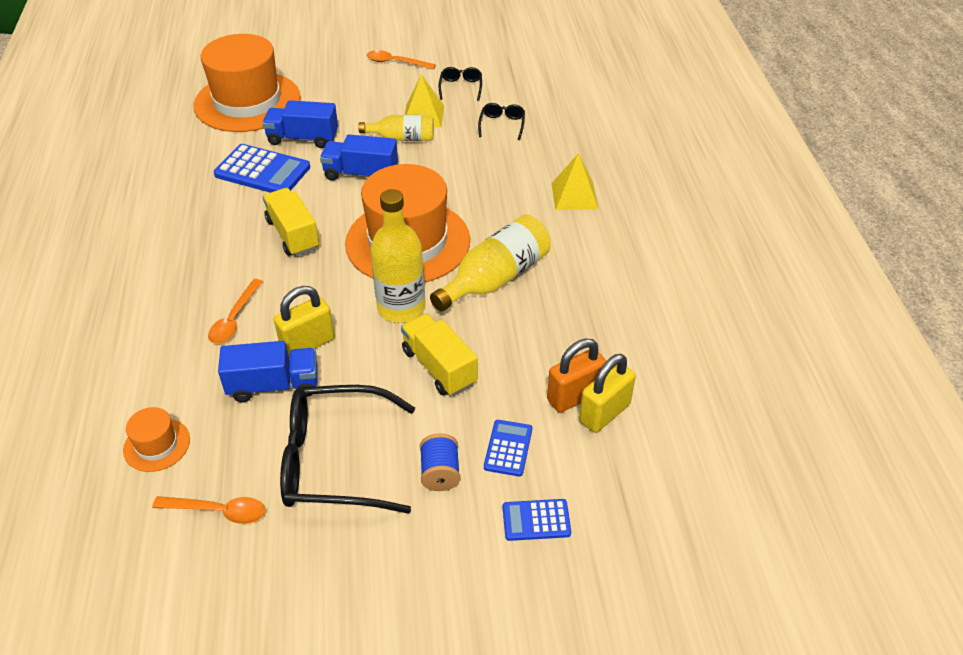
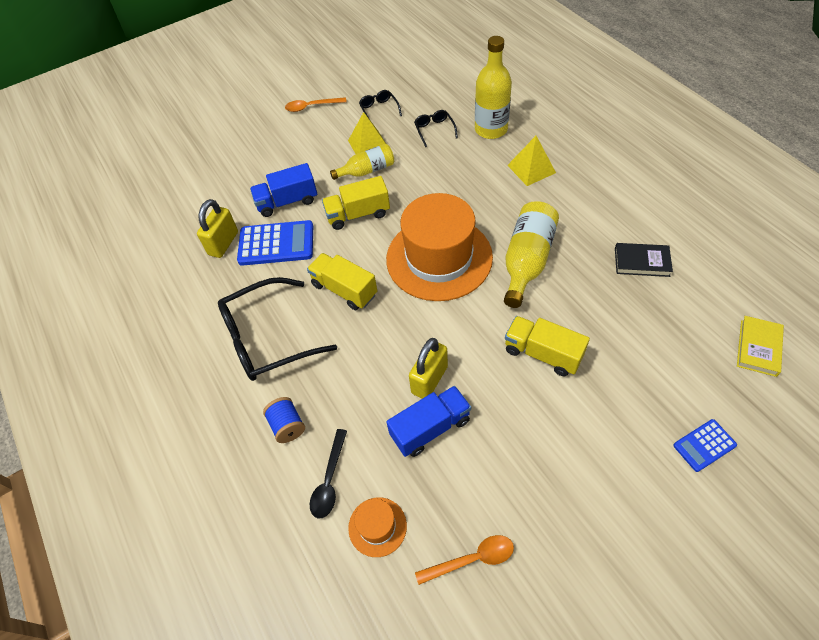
camera: 20 degrees left, 10 degrees up
orange hat [194,34,301,132] -> none
orange spoon [208,279,263,344] -> none
black glasses [280,385,415,514] -> black glasses moved to [218,277,337,381]
blue truck [320,134,398,180] -> yellow truck [322,176,390,230]
yellow bottle [370,189,425,322] -> yellow bottle moved to [475,36,512,139]
blue spool [420,433,460,491] -> blue spool moved to [263,397,305,443]
blue calculator [484,420,532,477] -> none
orange padlock [547,338,606,413] -> none
yellow padlock [579,354,636,433] -> yellow padlock moved to [197,199,238,258]
none -> black spoon [310,429,347,518]
none -> black book [615,243,673,277]
none -> yellow book [737,316,784,377]

